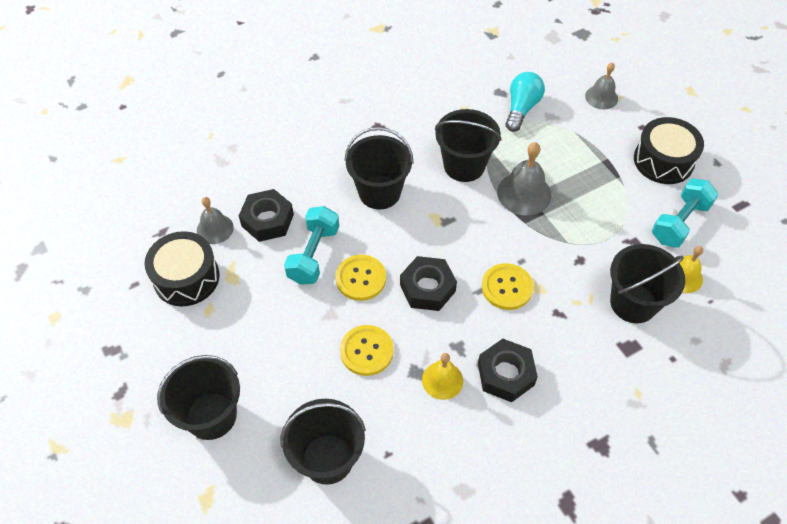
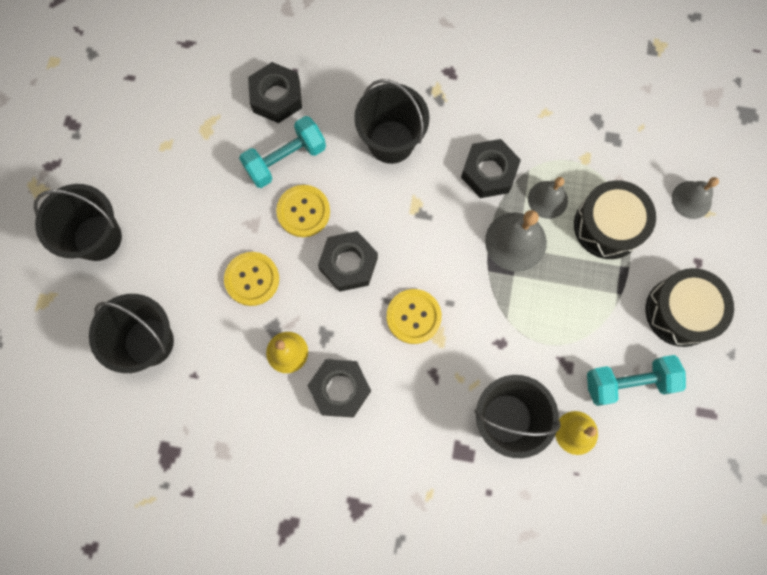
camera: 40 degrees right, 20 degrees up
black drum [145,231,220,306] -> black drum moved to [574,180,656,259]
grey bell [197,197,234,244] -> grey bell moved to [528,177,568,219]
black bucket [435,109,501,182] -> black nut [461,139,521,198]
turquoise light bulb [506,72,545,132] -> none

